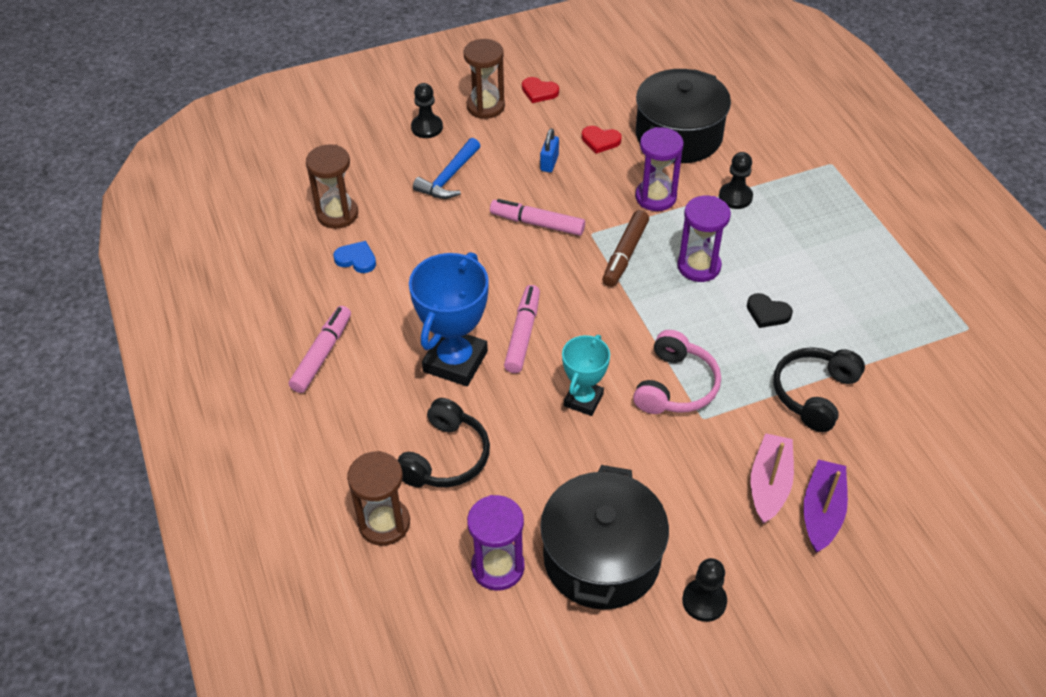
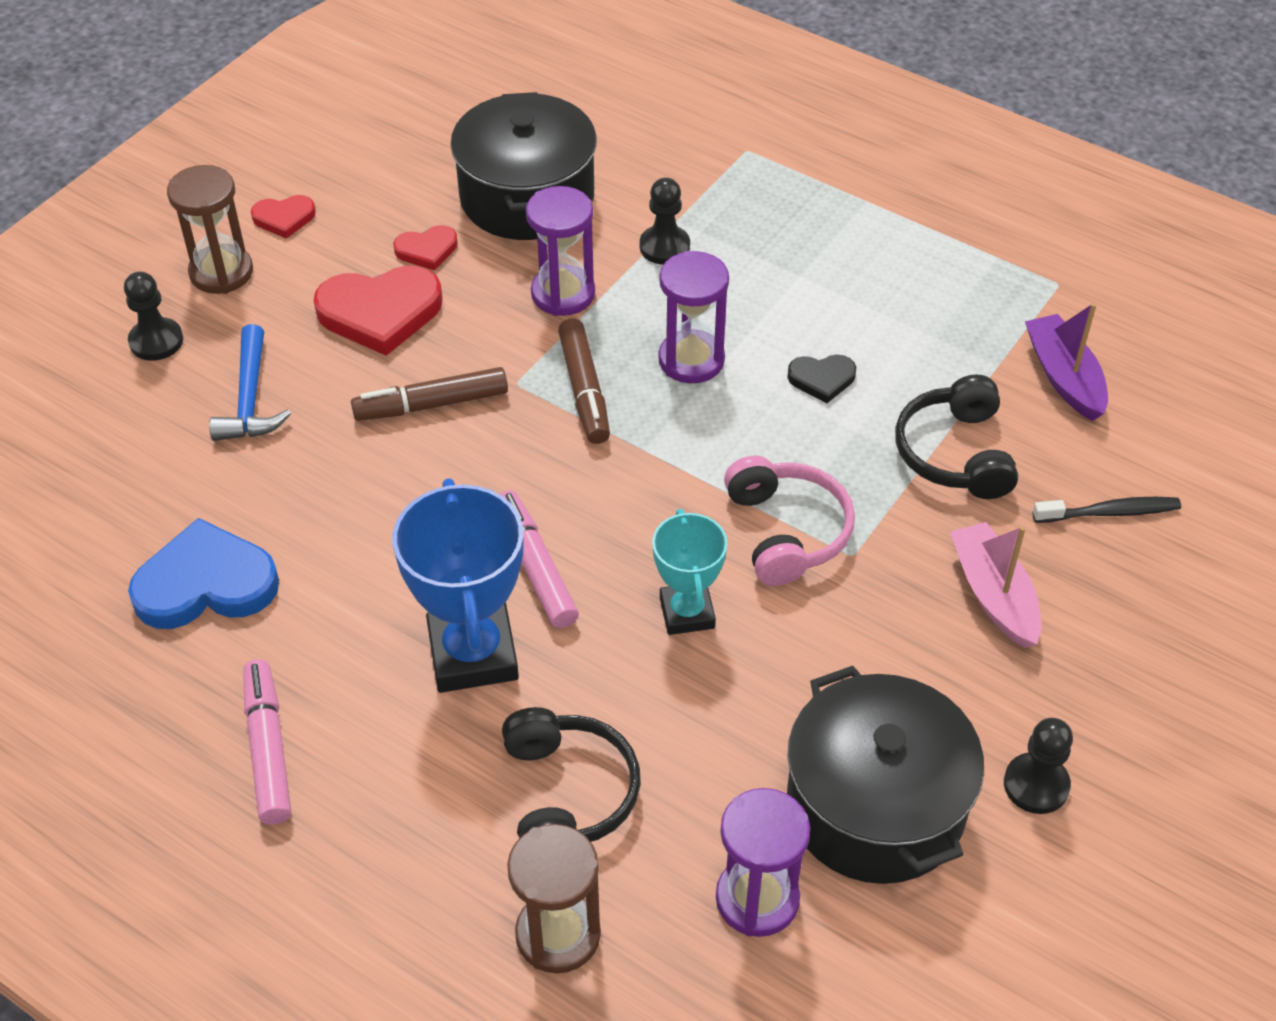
camera: 35 degrees left, 0 degrees up
brown hourglass [306,144,358,229] -> none
blue heart [333,241,376,273] -> blue heart [128,518,279,629], size x1.91
pink marker [490,199,585,236] -> brown marker [351,367,508,421]
blue padlock [540,128,559,172] -> red heart [314,266,443,356]
purple boat [803,460,848,552] -> purple boat moved to [1025,303,1108,421]
none -> black toothbrush [1033,497,1181,523]

